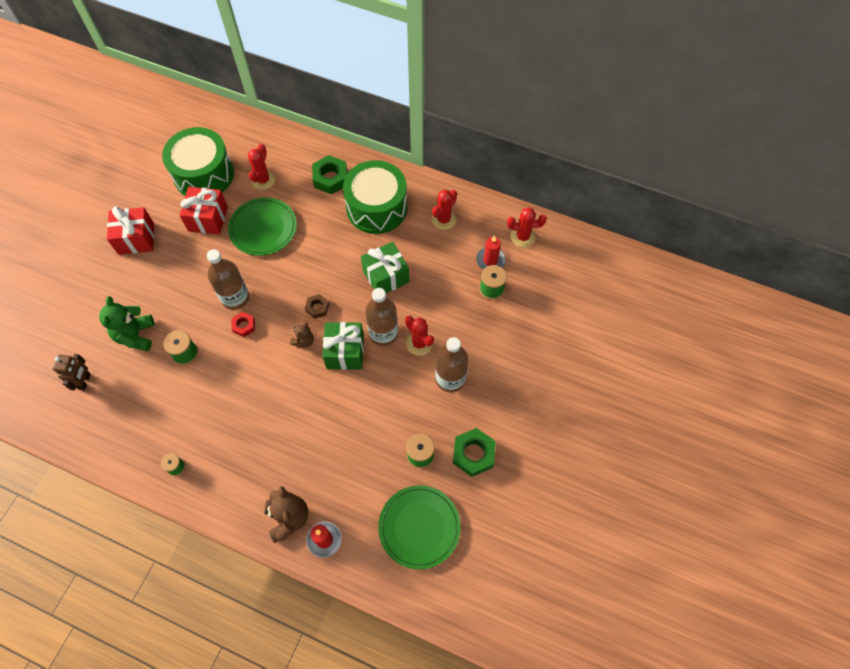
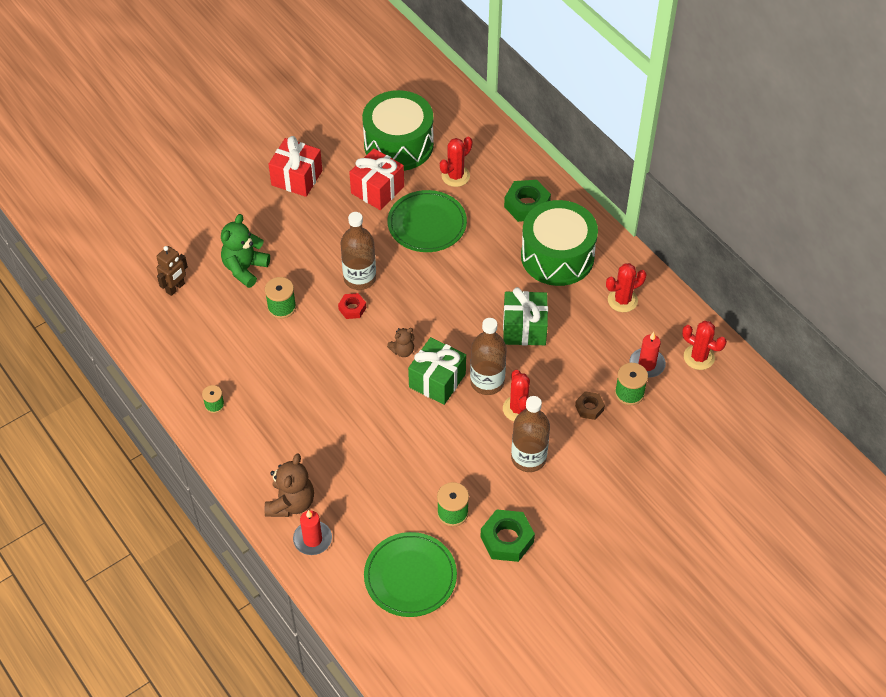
camera: 30 degrees right, 10 degrees down
brown nut [305,294,329,319] -> brown nut moved to [575,391,605,420]

